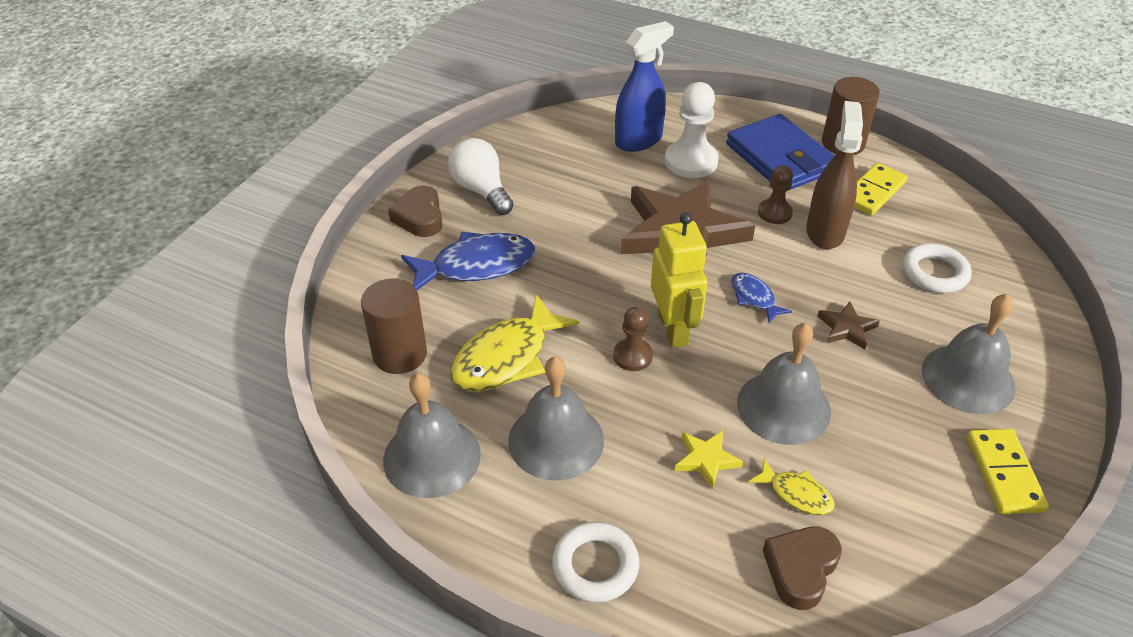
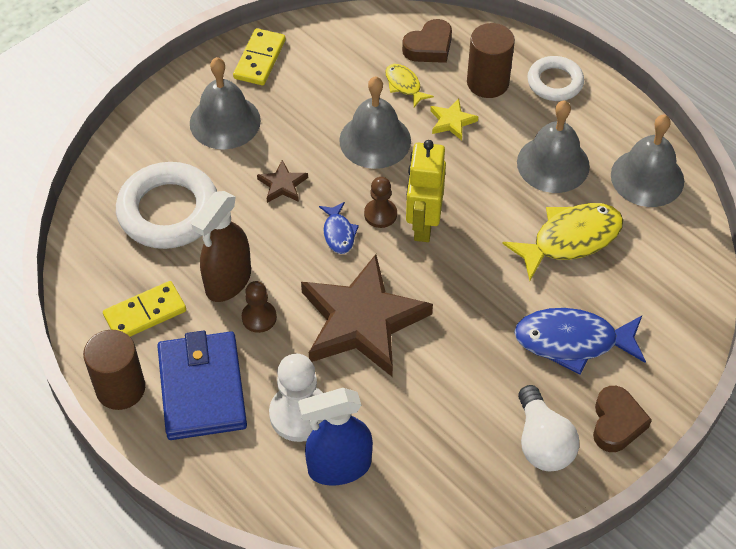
camera: 160 degrees left, 10 degrees up
brown cylinder [361,278,427,374] -> brown cylinder moved to [467,23,515,98]
brown pawn [613,307,653,371] -> brown pawn moved to [364,177,397,228]
white ring [903,243,972,293] -> white ring [116,162,217,249], size x1.69

